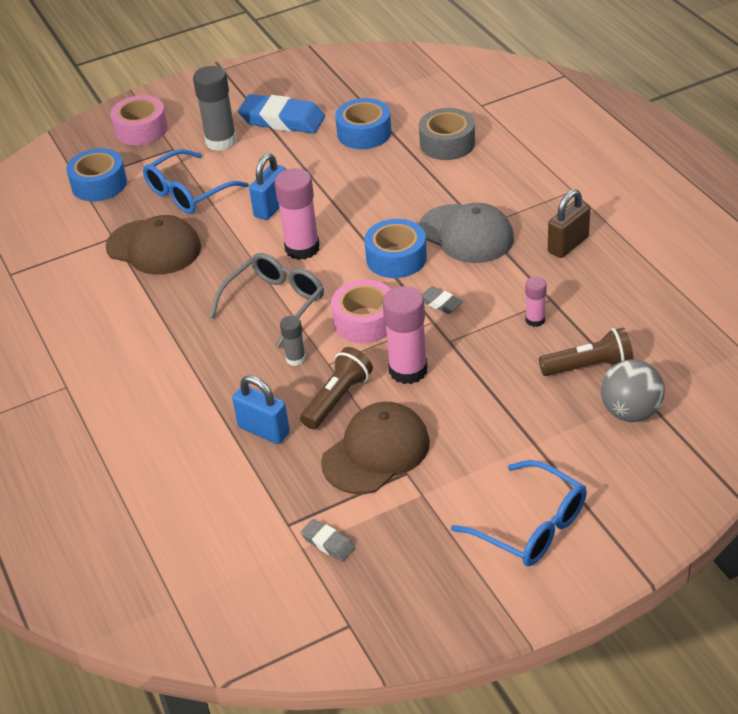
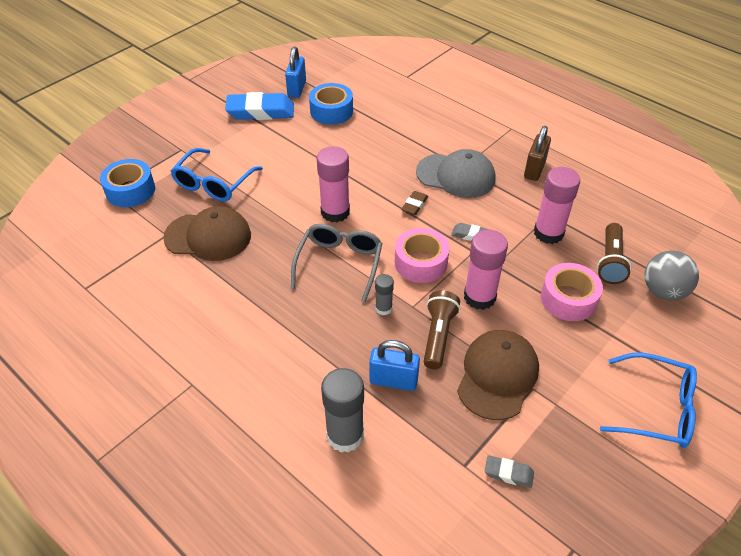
camera: 25 degrees left, 5 degrees up
pink tape [111,95,168,145] -> pink tape moved to [541,263,603,321]
grey glue stick [193,66,237,151] -> grey glue stick moved to [321,368,364,453]
blue padlock [249,153,286,220] -> blue padlock moved to [285,47,306,98]
blue tape [364,219,427,278] -> brown eraser [401,191,428,215]
grey tape [419,108,475,160] -> none
pink glue stick [525,277,547,327] -> pink glue stick [534,167,580,244], size x1.89
brown flashlight [539,327,633,376] -> brown flashlight turned 135 degrees clockwise [597,223,631,284]

